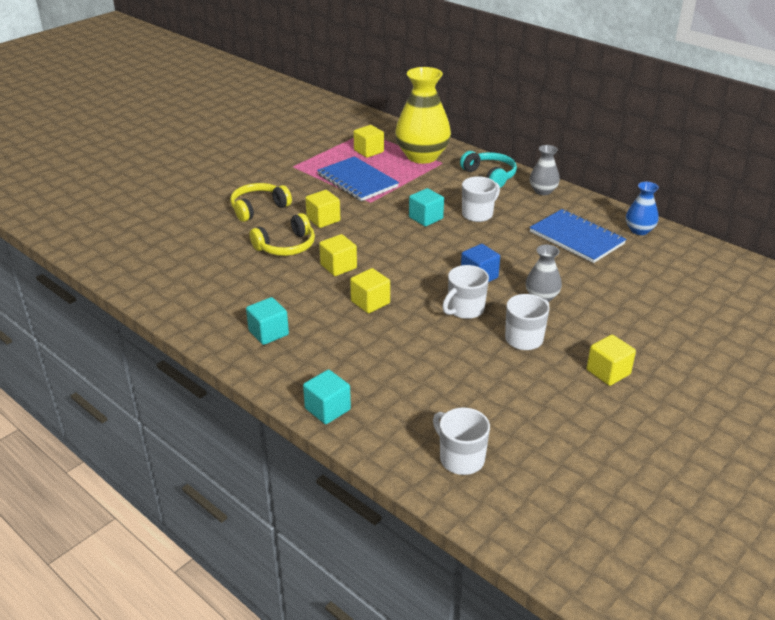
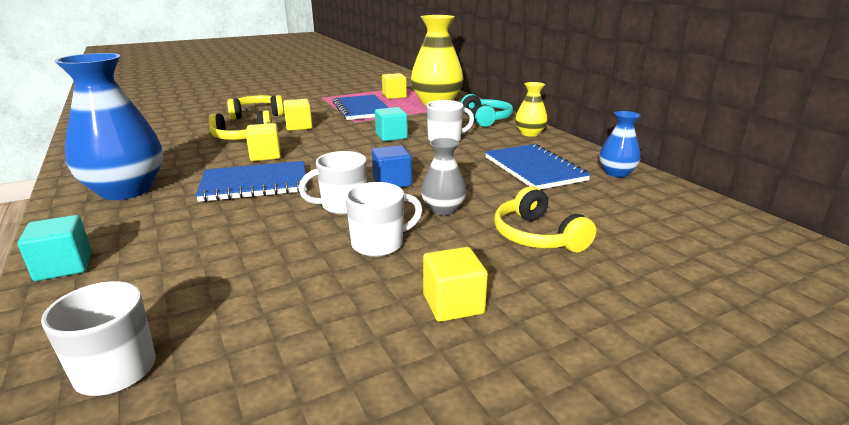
camera: 20 degrees right, 10 degrees down
turquoise cube [246,297,289,345] -> blue vase [54,53,163,200]
yellow cube [350,268,390,314] -> blue notebook [196,161,307,202]
grey vase [530,145,560,195] -> yellow vase [515,82,548,137]
none -> yellow headphones [494,186,596,252]

